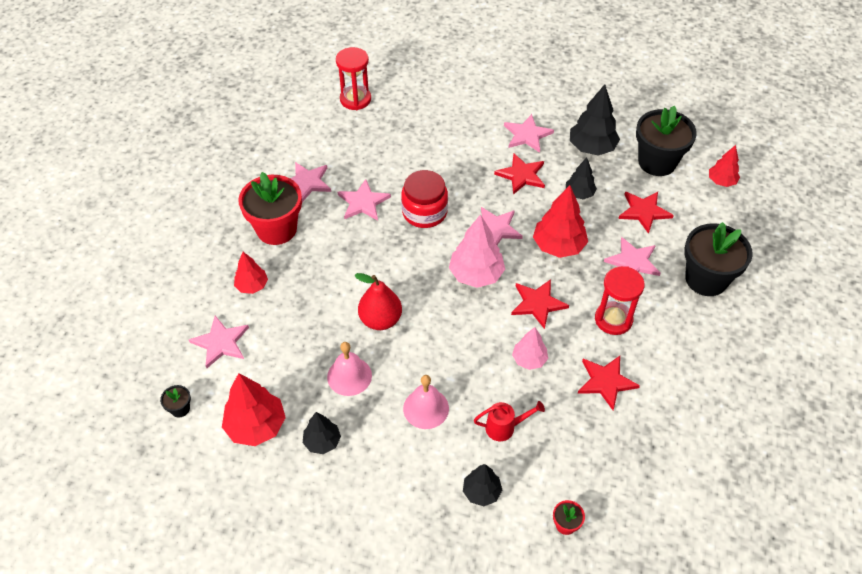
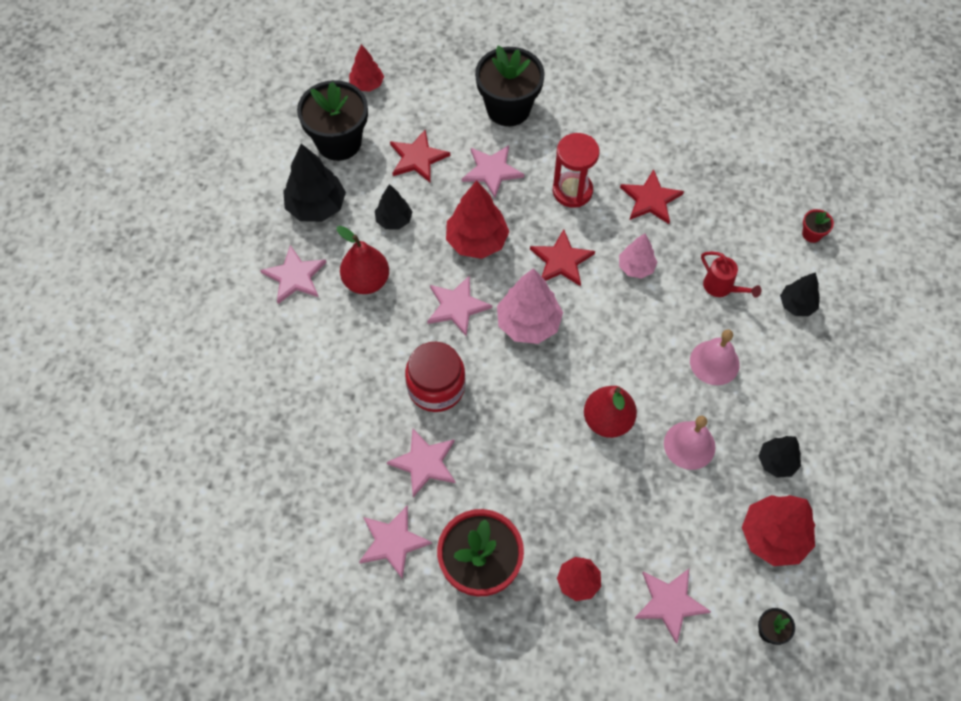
camera: 95 degrees left, 10 degrees up
red hourglass [336,47,371,110] -> none
red watering can [474,401,545,441] -> red watering can turned 150 degrees clockwise [701,252,761,298]
red star [494,153,545,195] -> red pear [337,226,389,294]

